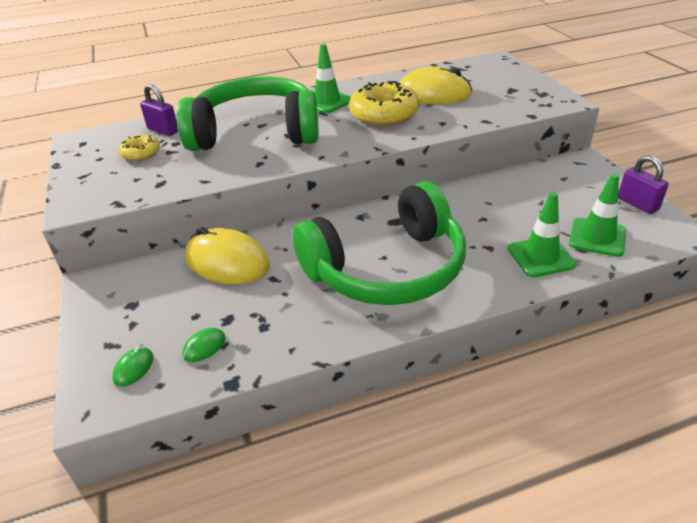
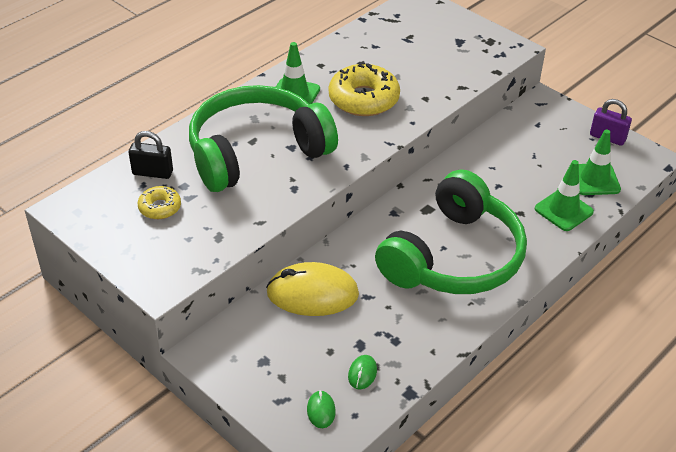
camera: 30 degrees left, 5 degrees up
purple padlock [140,84,178,136] -> black padlock [129,131,173,179]
yellow mouse [399,67,472,104] -> none

